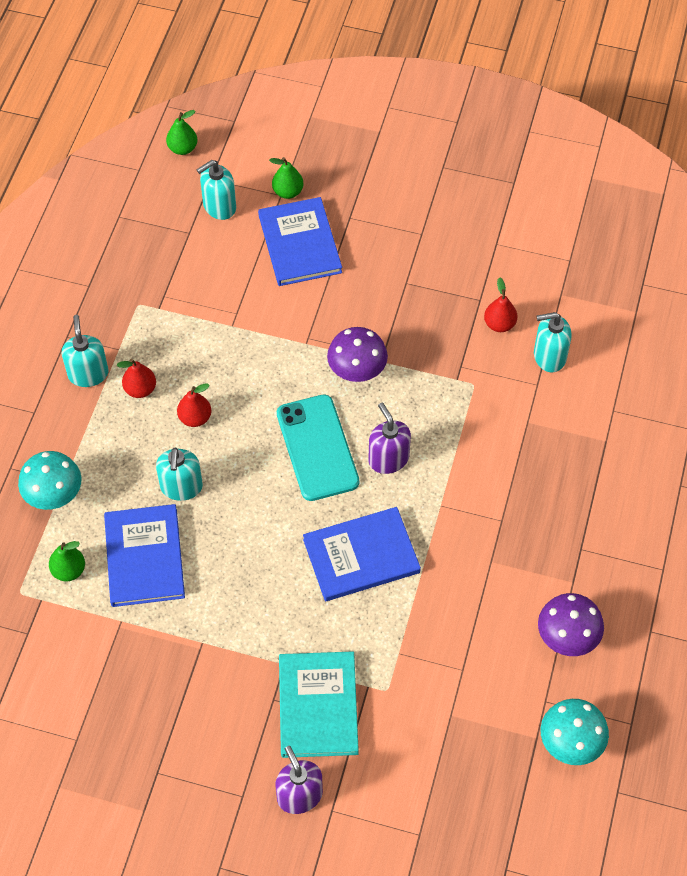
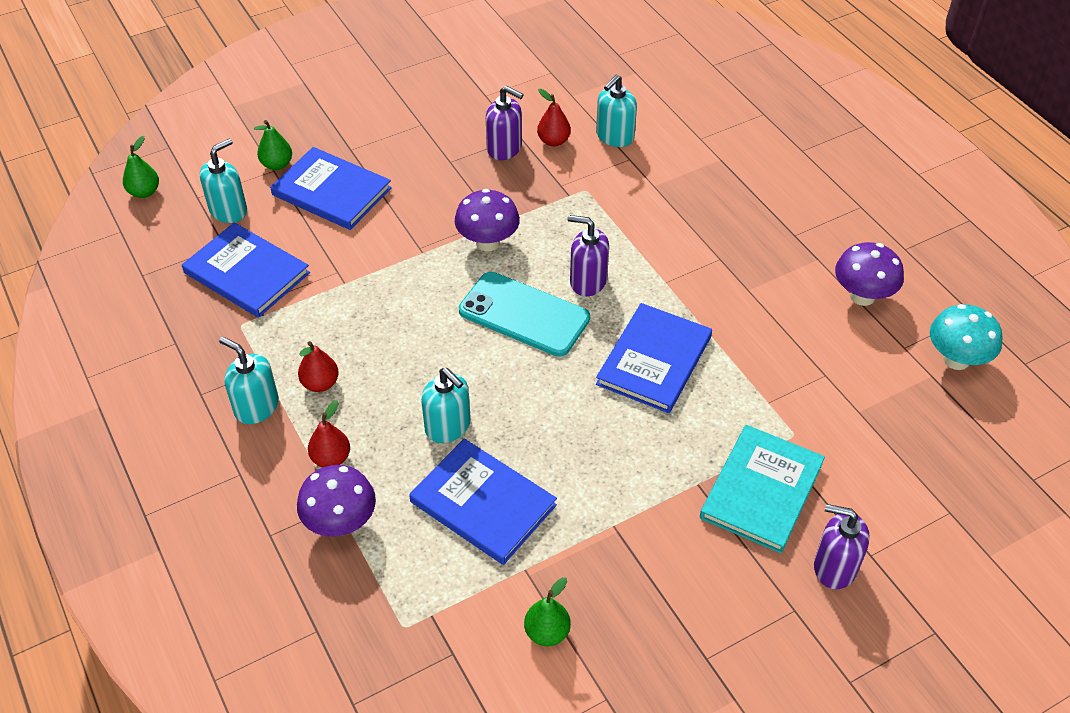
camera: 45 degrees left, 10 degrees down
turquoise mushroom [18,451,82,510] -> purple mushroom [297,465,376,537]
green pear [49,541,85,581] -> green pear moved to [524,577,571,646]
red pear [177,383,211,427] -> red pear moved to [308,400,350,467]
turquoise soap dispenser [196,160,236,220] -> turquoise soap dispenser turned 150 degrees counterclockwise [200,138,247,223]
turquoise book [279,651,359,758] -> turquoise book turned 75 degrees clockwise [700,425,825,553]
none -> blue book [182,222,310,318]
none -> purple soap dispenser [486,86,524,160]

